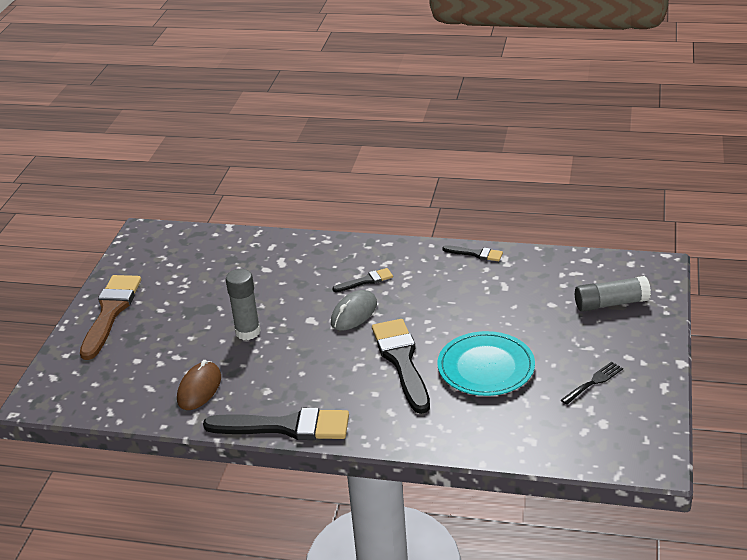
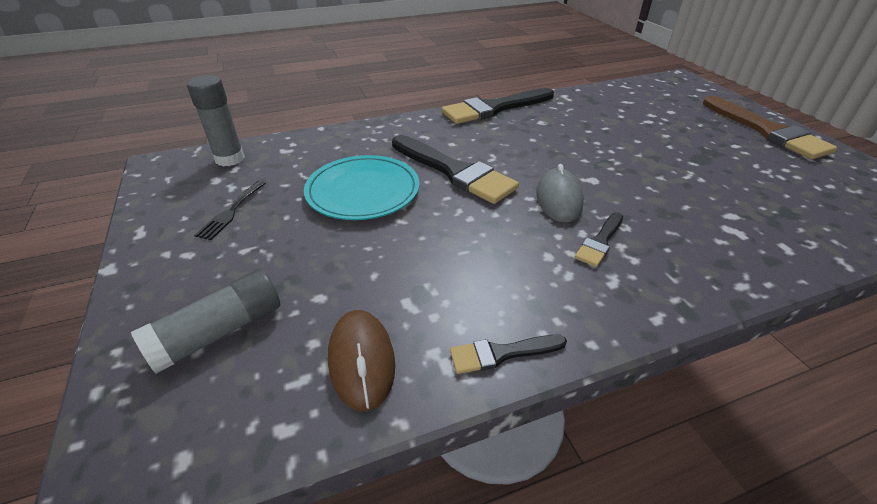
camera: 145 degrees right, 5 degrees up
brown mouse [177,360,221,410] -> brown mouse moved to [328,310,395,411]
grey glue stick [226,269,261,340] -> grey glue stick moved to [187,75,245,167]

